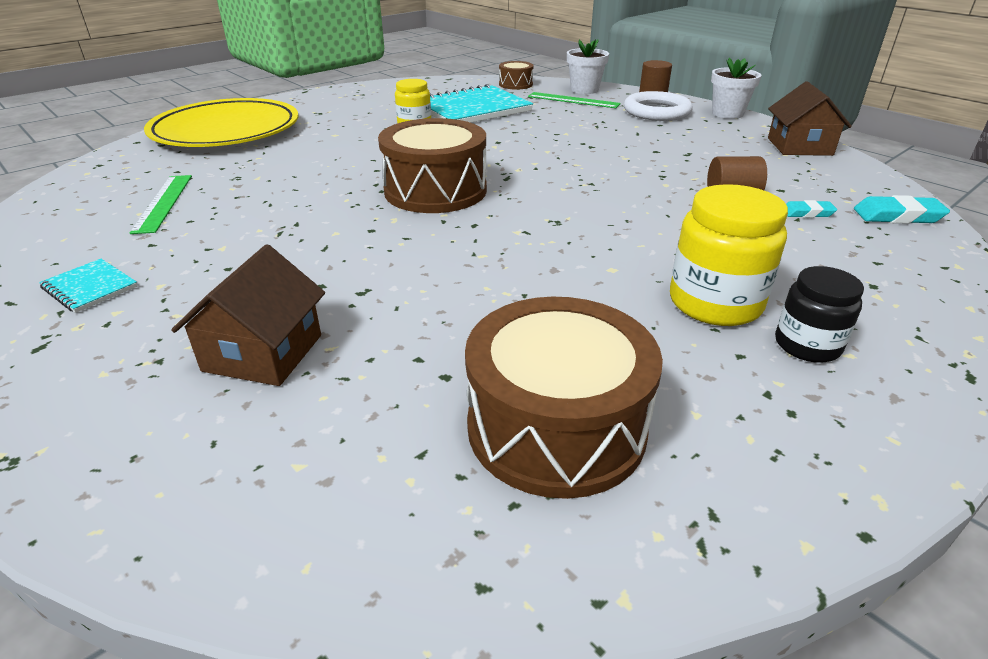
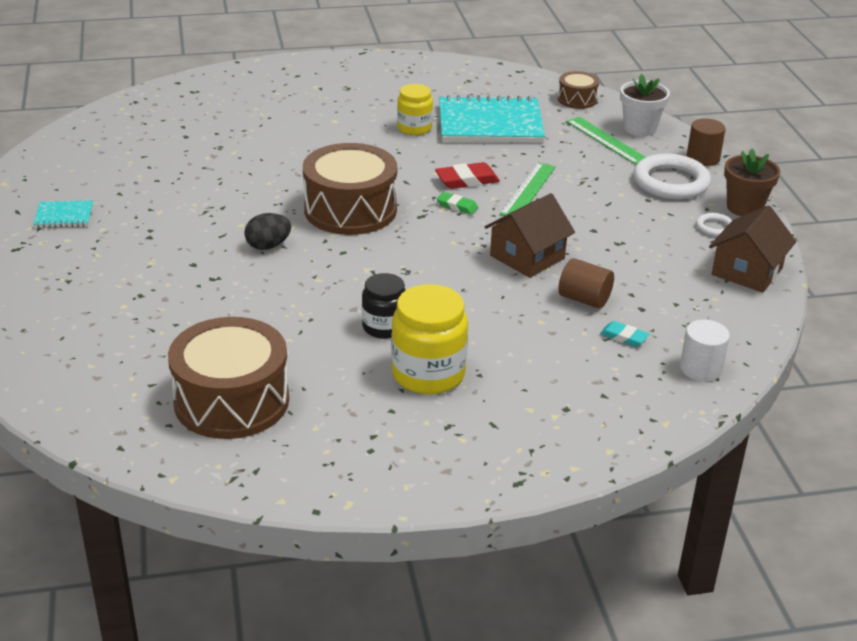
camera: 30 degrees right, 0 degrees up
turquoise notebook [39,259,137,313] -> turquoise notebook turned 75 degrees counterclockwise [33,200,93,228]
green ruler [130,175,192,234] -> green ruler moved to [500,162,556,216]
yellow plate [144,98,299,147] -> none
brown house [171,244,325,386] -> brown house moved to [485,193,575,278]
white flower pot [711,58,761,119] -> brown flower pot [724,149,780,216]
black jar [775,266,864,363] -> black jar moved to [362,273,406,339]
turquoise eraser [854,195,950,223] -> white cylinder [680,320,730,382]
none -> black egg [244,213,291,250]
none -> red eraser [435,162,500,189]
none -> green eraser [437,192,478,215]
none -> white ring [696,213,732,237]

